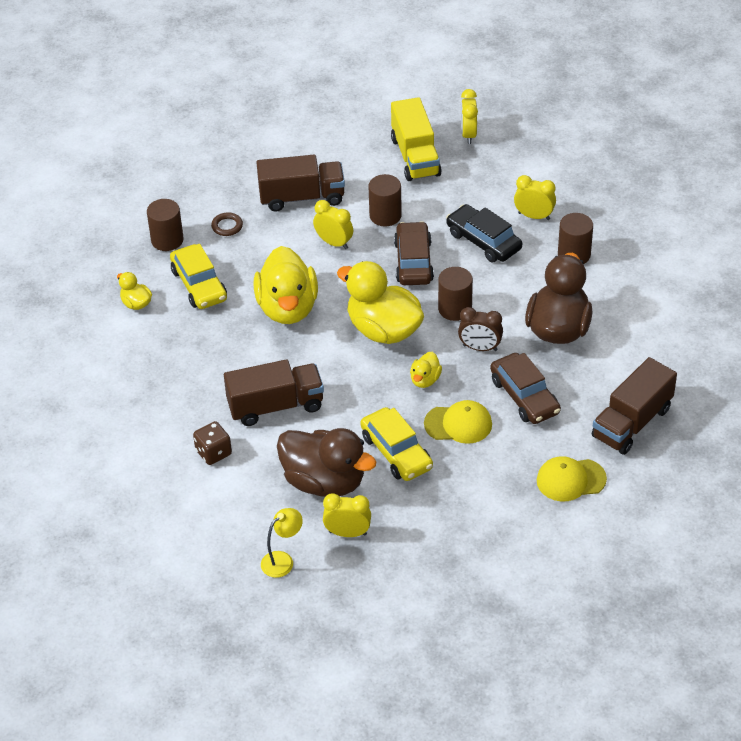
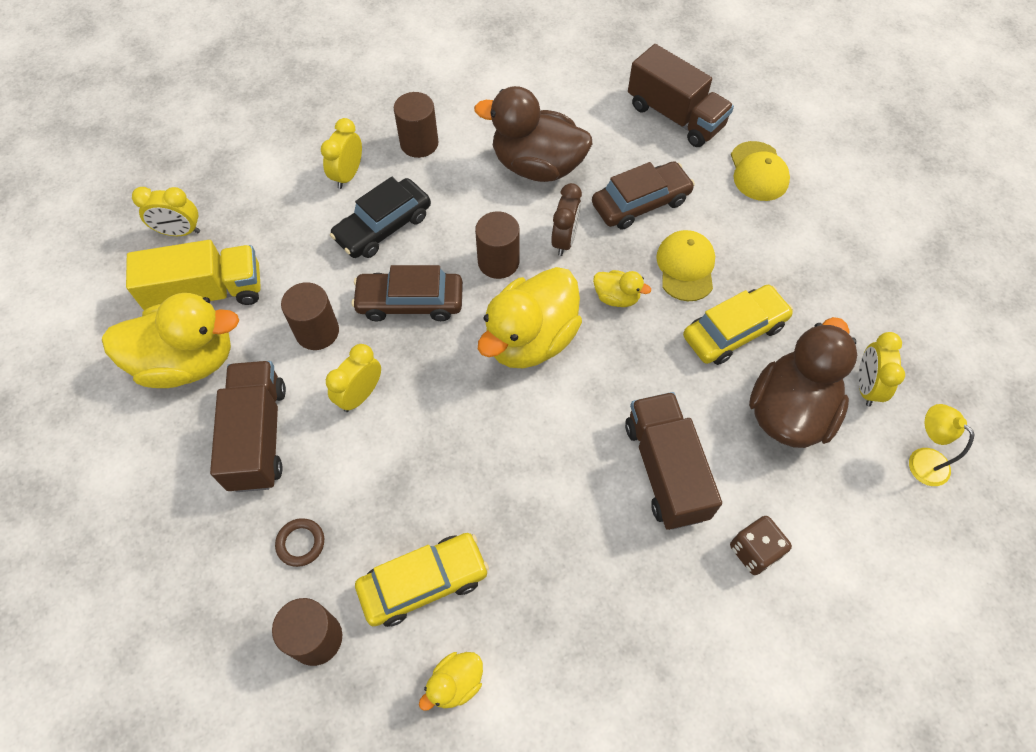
camera: 90 degrees left, 15 degrees up
yellow duck [254,246,318,324] -> yellow duck moved to [102,293,239,388]

